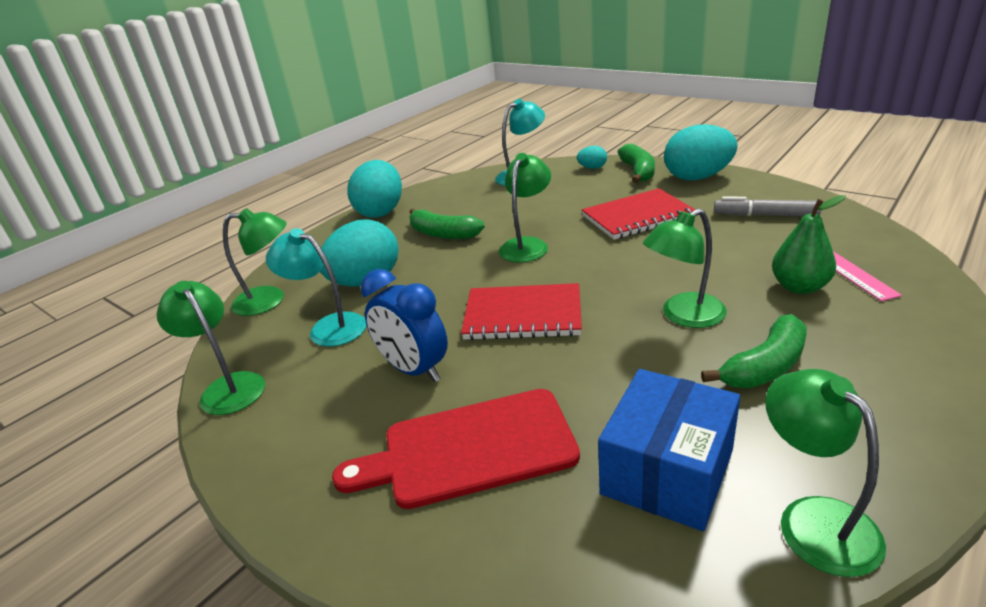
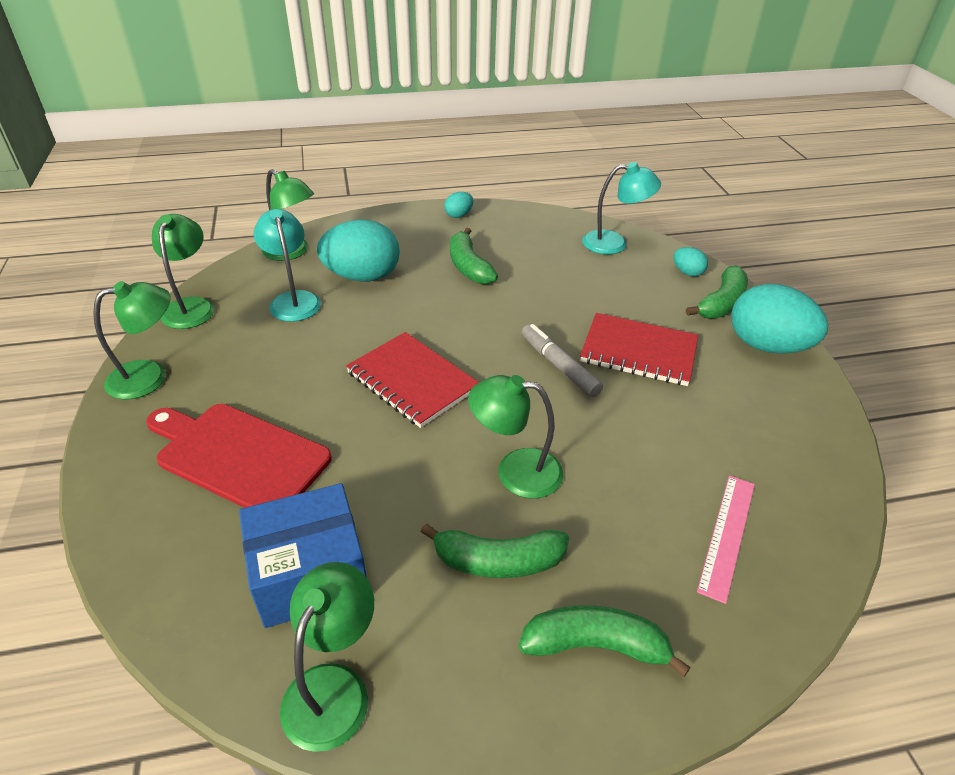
camera: 35 degrees right, 10 degrees up
turquoise egg [347,160,402,218] -> turquoise egg [444,192,473,218], size x0.46
blue clock [361,269,448,382] -> none
green lamp [499,153,551,262] -> green lamp moved to [93,281,171,400]
grey marker [714,196,821,216] -> grey marker moved to [521,324,603,397]
green pear [772,195,846,294] -> none
none -> green banana [518,605,691,677]

